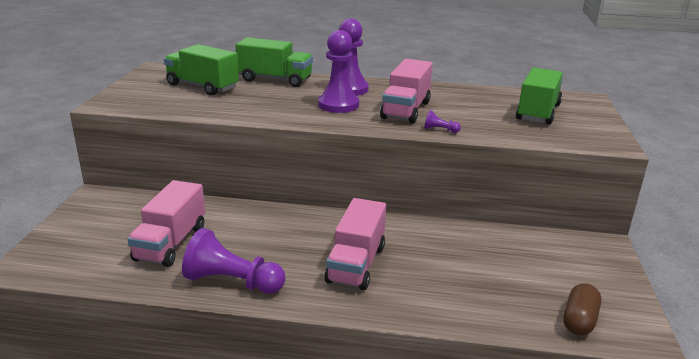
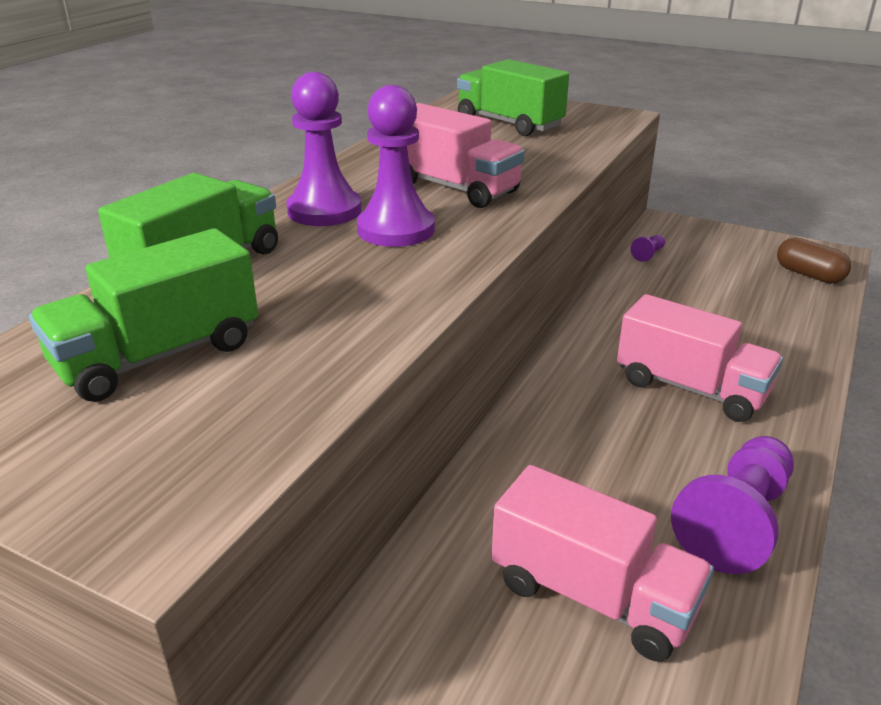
camera: 70 degrees left, 5 degrees up
purple pawn [424,110,461,133] -> purple pawn moved to [631,235,665,262]

